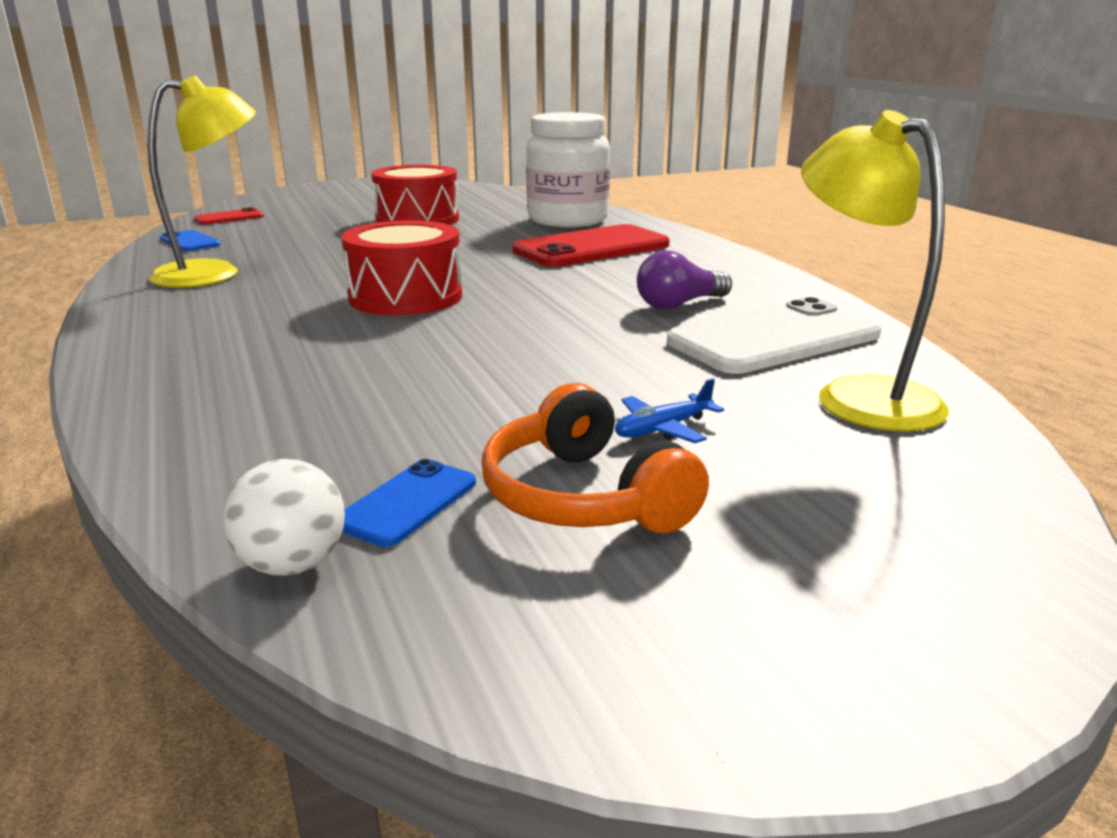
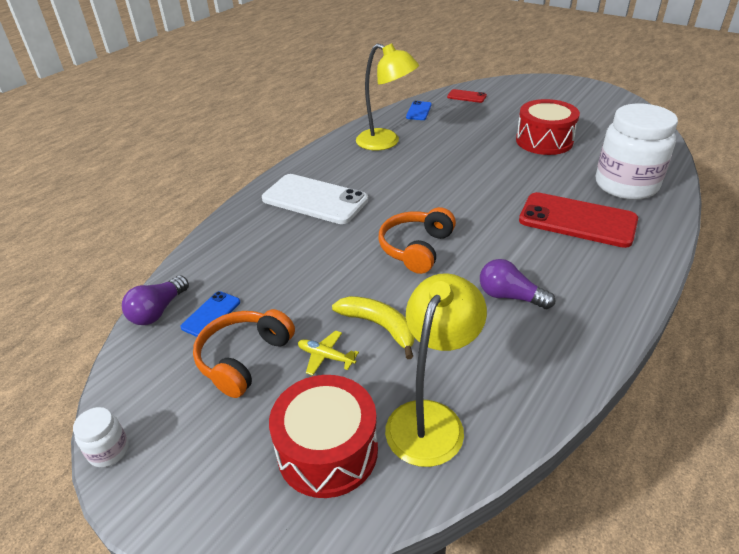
camera: 60 degrees right, 15 degrees up
white ball [223,459,345,576] -> purple light bulb [122,275,189,325]
red drum [341,220,462,315] -> red drum moved to [269,375,378,498]
blue phone [342,459,476,547] -> blue phone turned 60 degrees counterclockwise [180,291,240,337]
blue plane [615,378,724,443] -> yellow plane [298,330,359,376]
white phone [667,297,881,374] -> white phone moved to [262,174,368,224]
none -> white jar [73,407,129,467]
none -> yellow banana [332,296,414,359]
none -> orange headphones [379,207,456,274]

